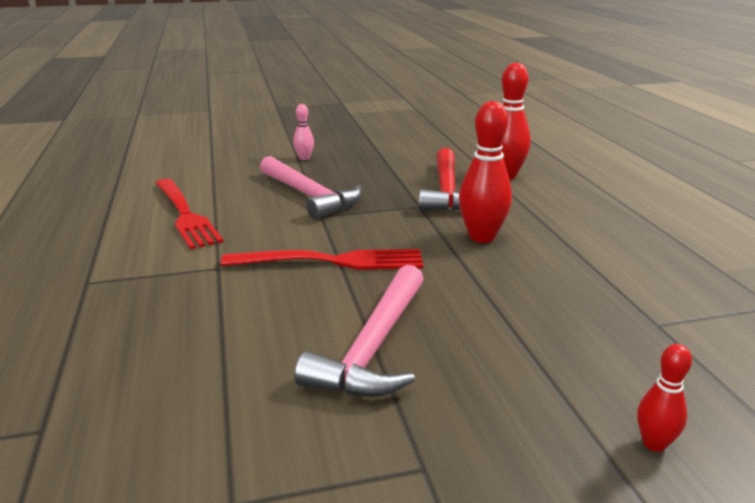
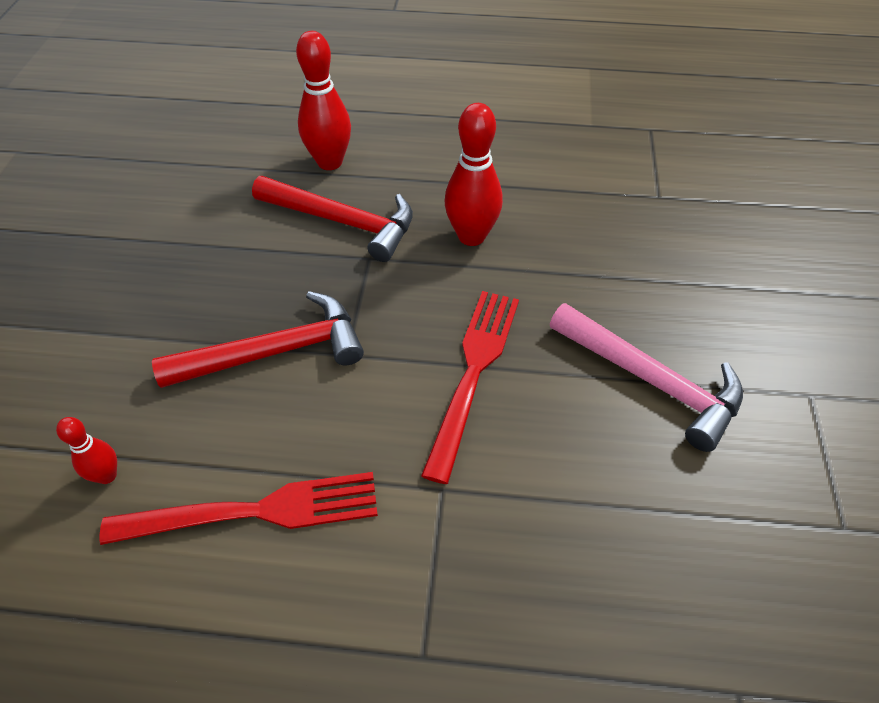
camera: 70 degrees left, 25 degrees up
pink hammer [260,156,362,219] -> red hammer [152,291,364,388]
pink bowling pin [293,104,314,160] -> none
red bowling pin [637,344,692,452] -> red bowling pin moved to [56,417,117,484]

